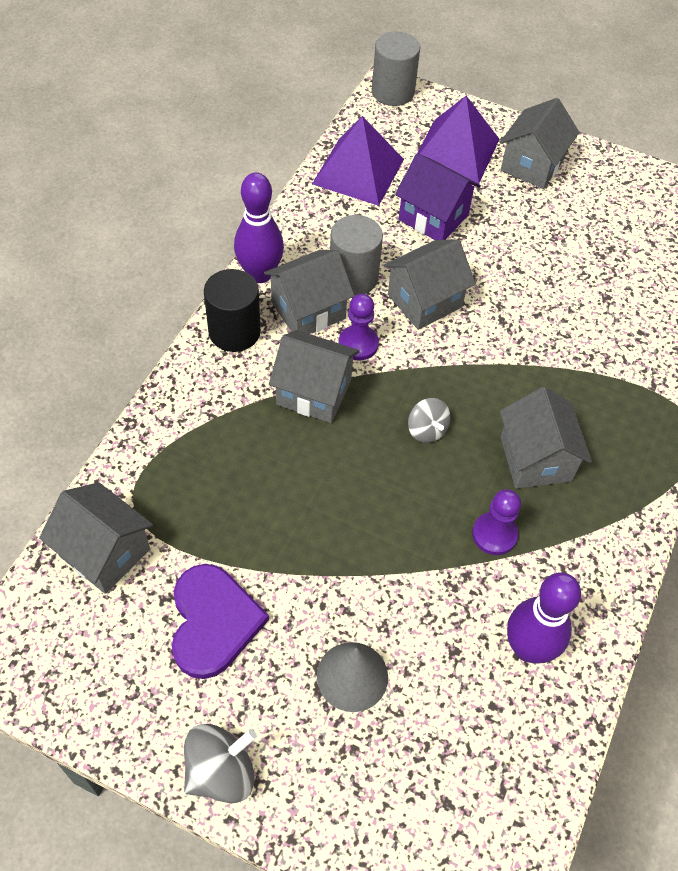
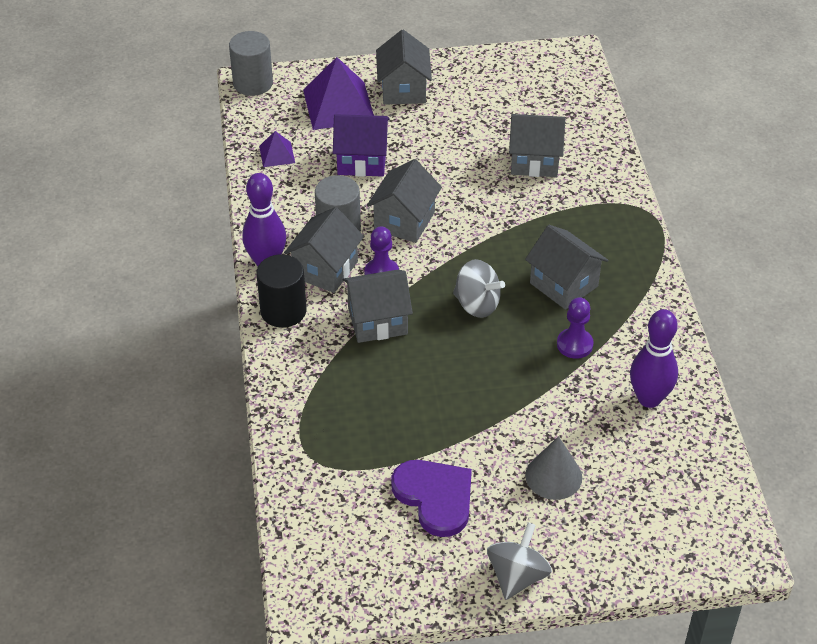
camera: 30 degrees left, 10 degrees down
grey house [39,482,153,594] -> grey house moved to [509,114,565,177]
purple pyramid [312,116,404,206] -> purple pyramid [259,131,295,167], size x0.50
grey spinning top [408,398,451,443] -> grey spinning top [453,259,505,318], size x1.51

